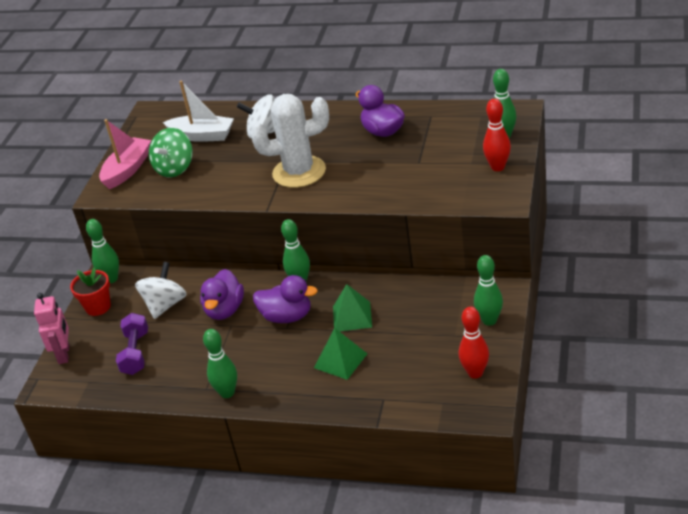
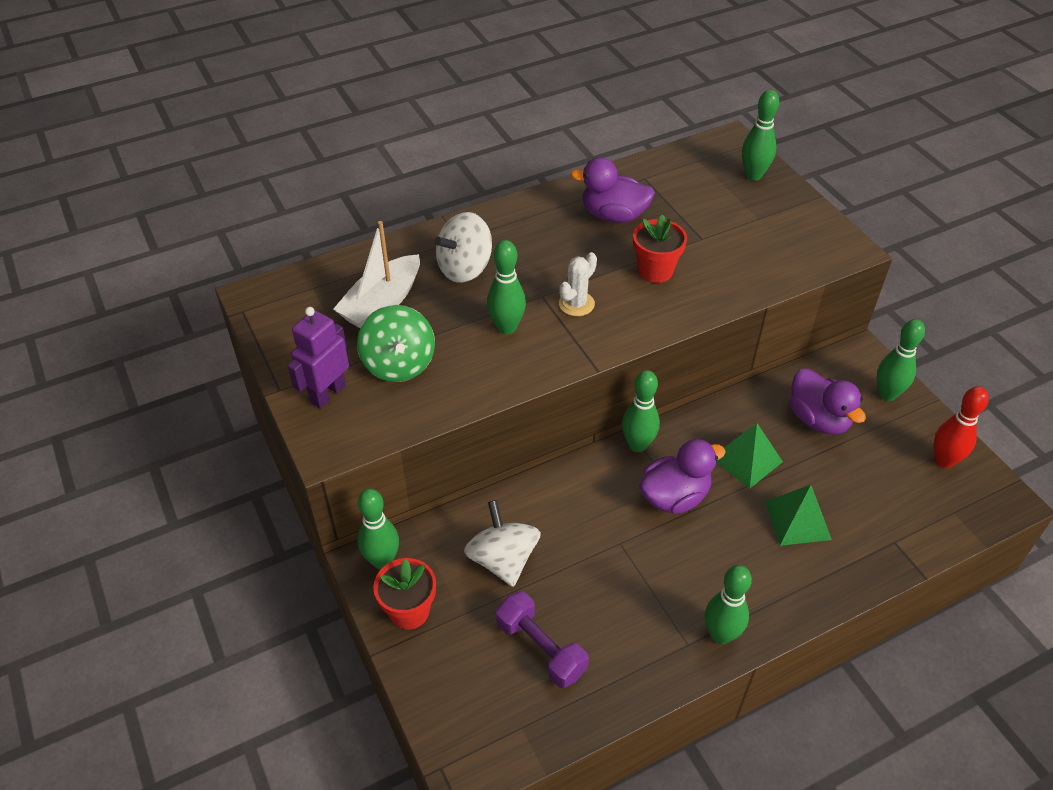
camera: 45 degrees left, 10 degrees up
pink robot [34,293,69,364] -> none
pink boat [99,119,151,189] -> purple robot [288,307,349,409]
white boat [163,80,234,142] -> white boat turned 150 degrees clockwise [333,221,420,328]
purple duck [200,269,244,320] -> purple duck moved to [790,368,866,435]
white cactus [250,94,329,188] -> white cactus [559,252,597,316], size x0.47
red bowling pin [483,98,511,171] -> none
none -> green bowling pin [487,240,526,334]
none -> red flower pot [633,214,687,283]

